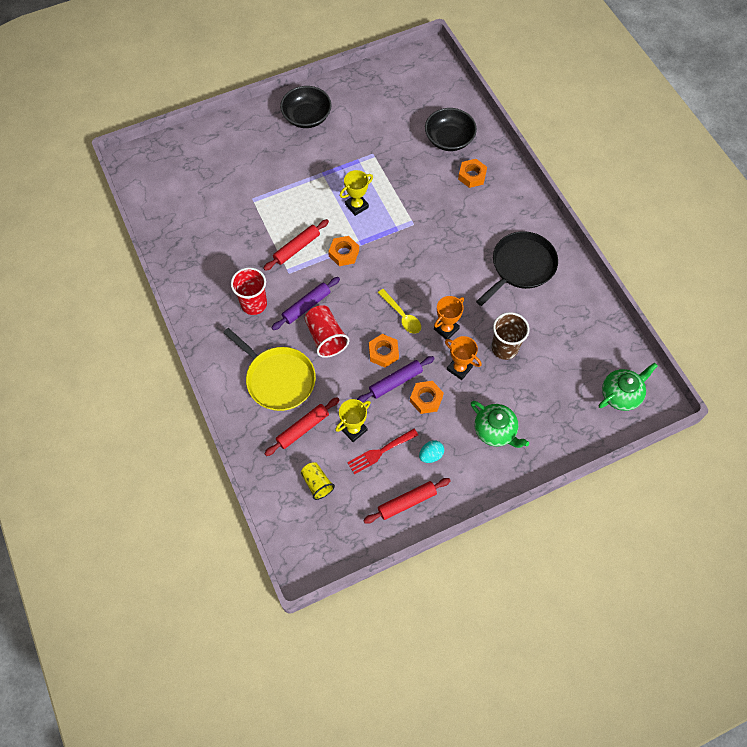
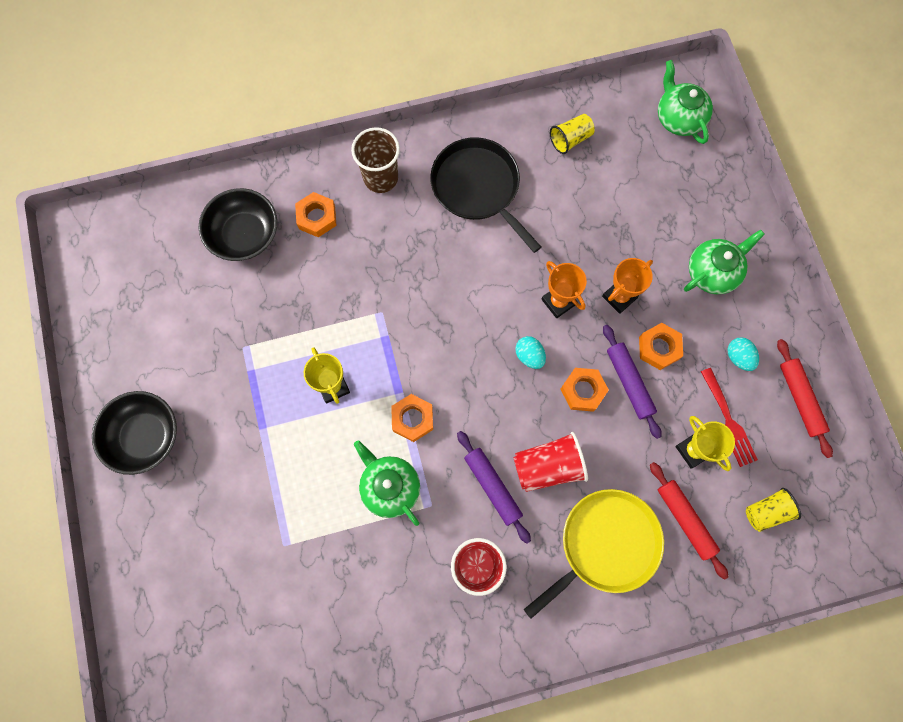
camera: 80 degrees left, 10 degrees up
red rolling pin [263,219,329,271] -> green teapot [354,440,420,526]
yellow spoon [378,289,421,334] -> turquoise egg [515,336,546,369]
brown cup [492,312,529,360] -> brown cup moved to [351,127,400,193]
none -> yellow cup [550,114,595,154]

